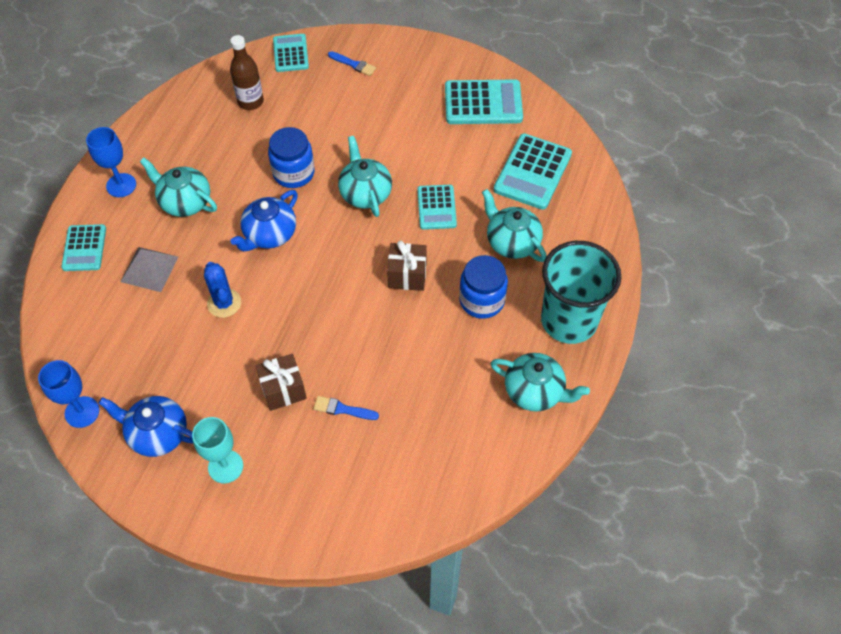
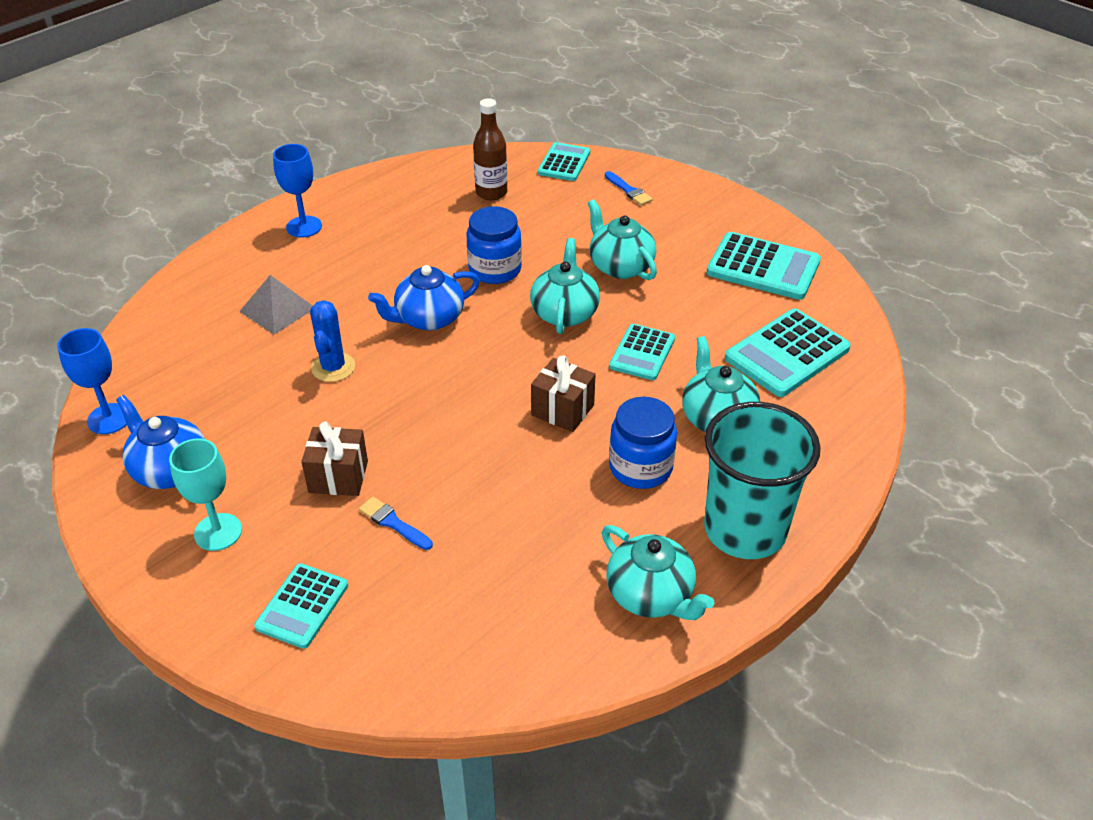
camera: 25 degrees right, 15 degrees down
turquoise calculator [61,224,106,271] -> turquoise calculator moved to [254,563,348,649]
turquoise teapot [140,158,217,217] -> turquoise teapot moved to [588,199,657,280]

